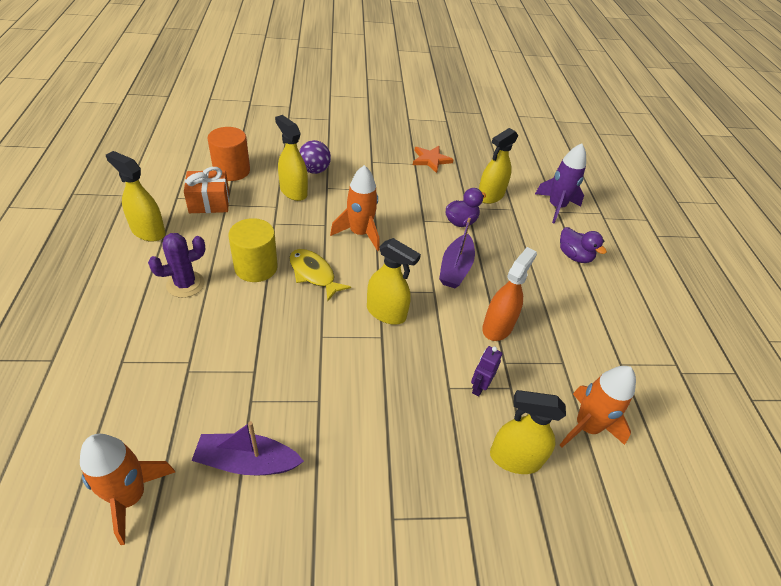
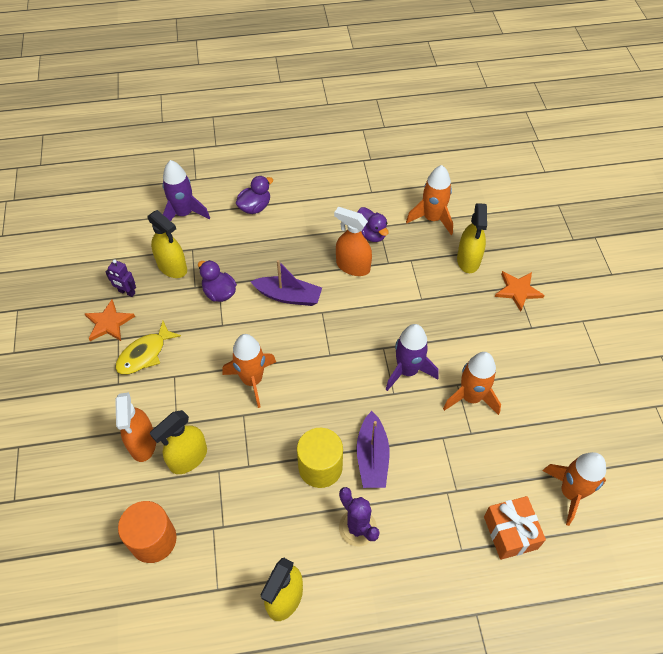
camera: 90 degrees left, 10 degrees up
orange gift [184,167,229,213] -> orange gift moved to [484,496,546,560]
purple boat [191,421,304,475] -> purple boat moved to [357,411,389,488]
yellow fish [289,249,351,301] -> yellow fish moved to [115,321,181,374]
purple ball [299,140,331,174] -> orange spray bottle [115,392,156,462]
yellow spray bottle [367,238,421,325] -> none
purple robot [471,346,502,397] -> purple robot moved to [106,260,136,297]
none -> purple duck [357,207,389,242]
none -> purple rocket [386,324,439,391]
none -> orange rocket [443,352,501,415]
none -> orange star [495,271,545,312]

